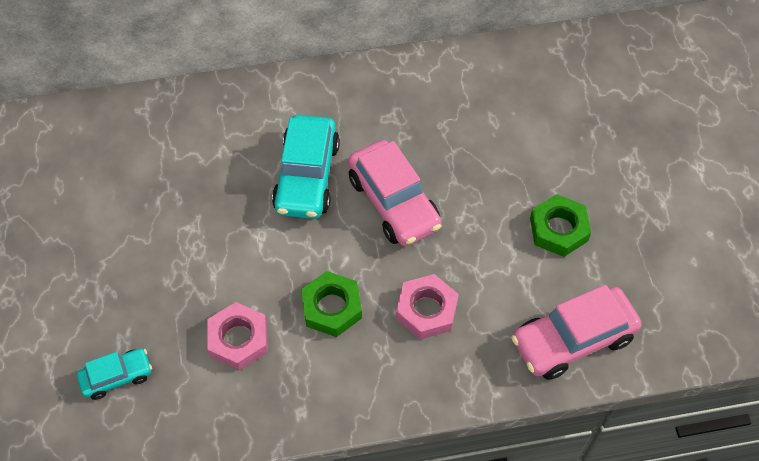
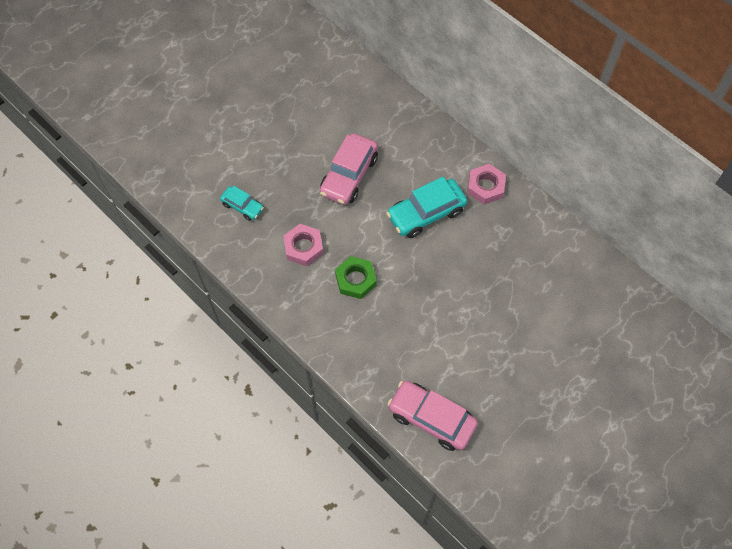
camera: 55 degrees right, 5 degrees up
pink car [348,140,442,246] -> pink car moved to [320,133,378,205]
pink nut [396,274,459,339] -> pink nut moved to [467,164,506,205]
green nut [530,194,591,257] -> none

